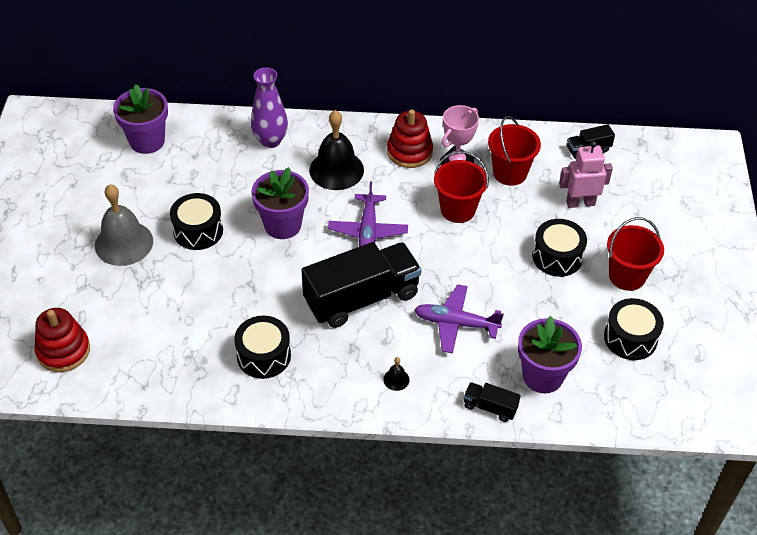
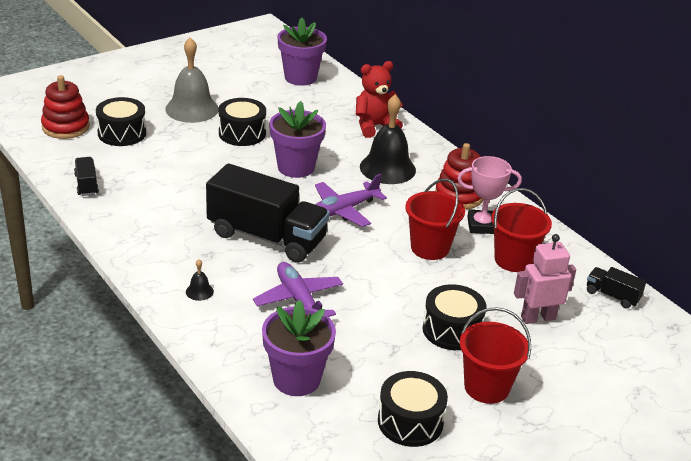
camera: 50 degrees right, 15 degrees down
black drum [234,316,291,379] -> black drum moved to [96,97,146,146]
purple vase [251,67,288,148] -> red teddy bear [356,61,403,138]
black truck [464,382,520,422] -> black truck moved to [74,157,99,196]
pink robot [559,141,613,208] -> pink robot turned 60 degrees counterclockwise [514,234,576,324]

